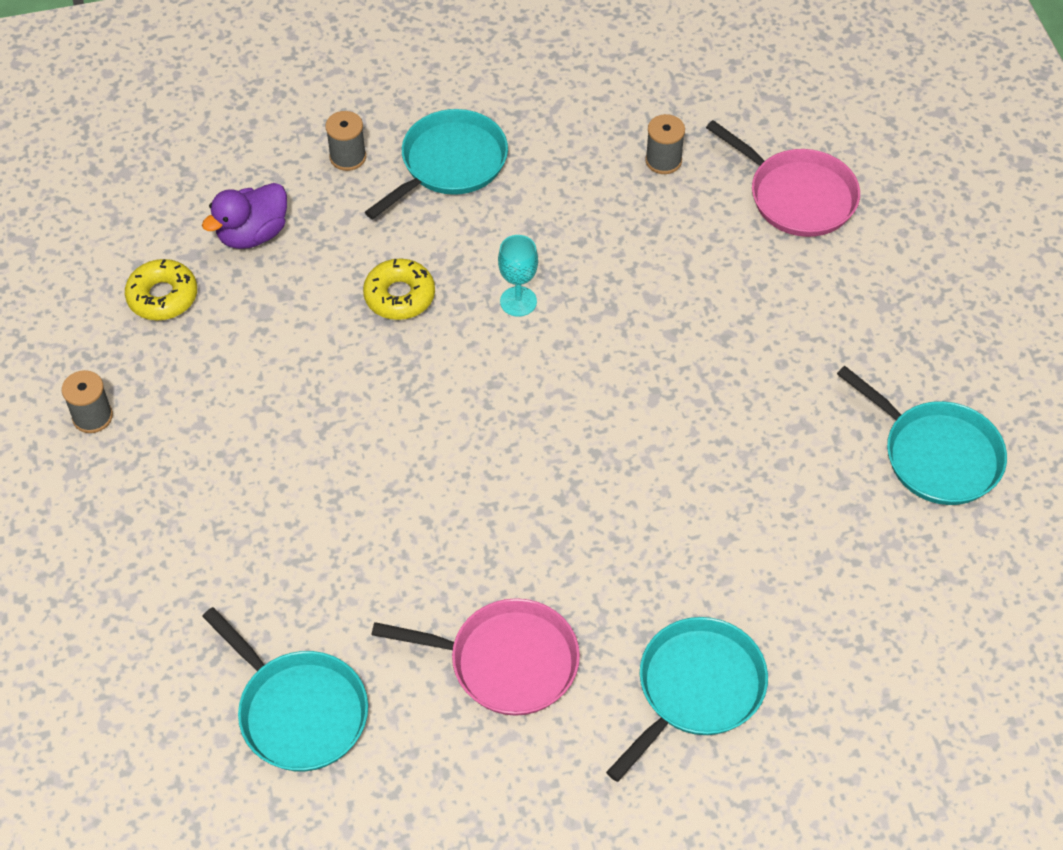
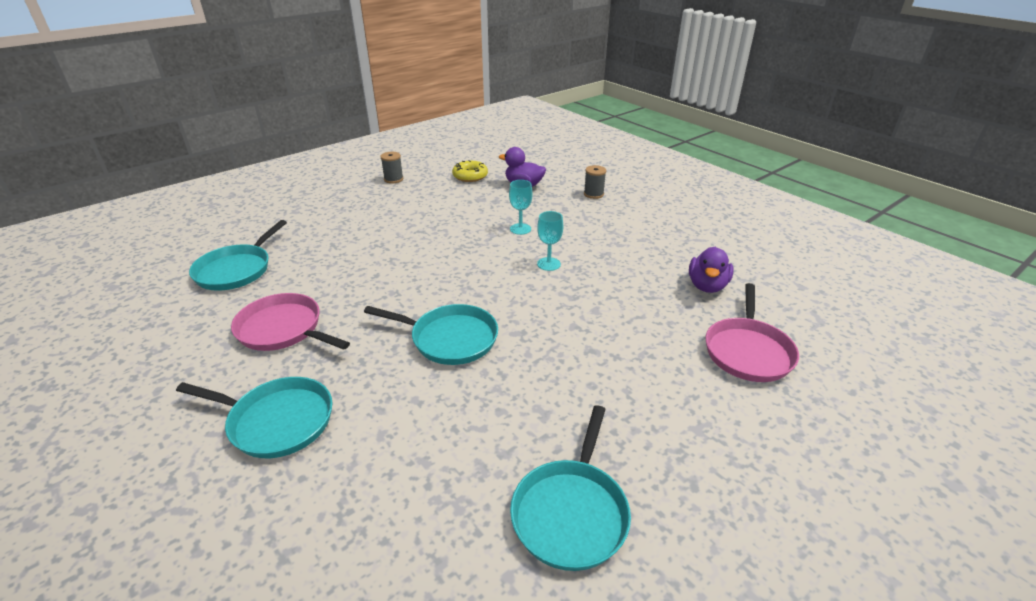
camera: 65 degrees right, 20 degrees down
yellow donut [363,258,435,320] -> turquoise goblet [509,180,532,235]
turquoise pan [365,109,508,219] -> turquoise pan moved to [364,304,498,365]
pink pan [371,598,580,716] -> pink pan turned 135 degrees clockwise [231,293,350,351]
grey spool [645,114,685,174] -> purple duck [689,247,734,293]

